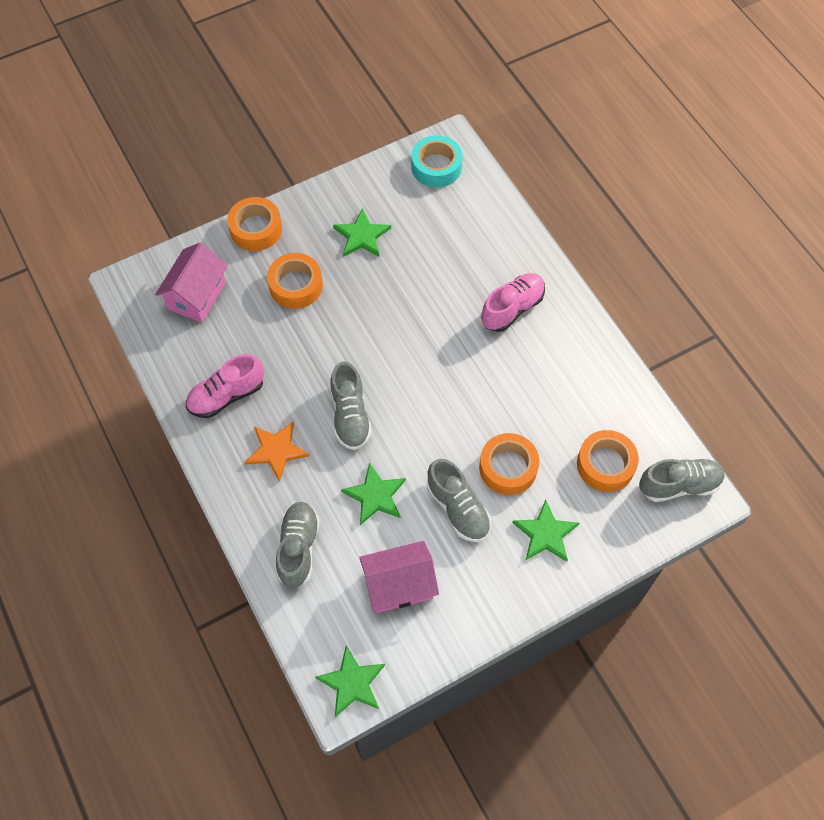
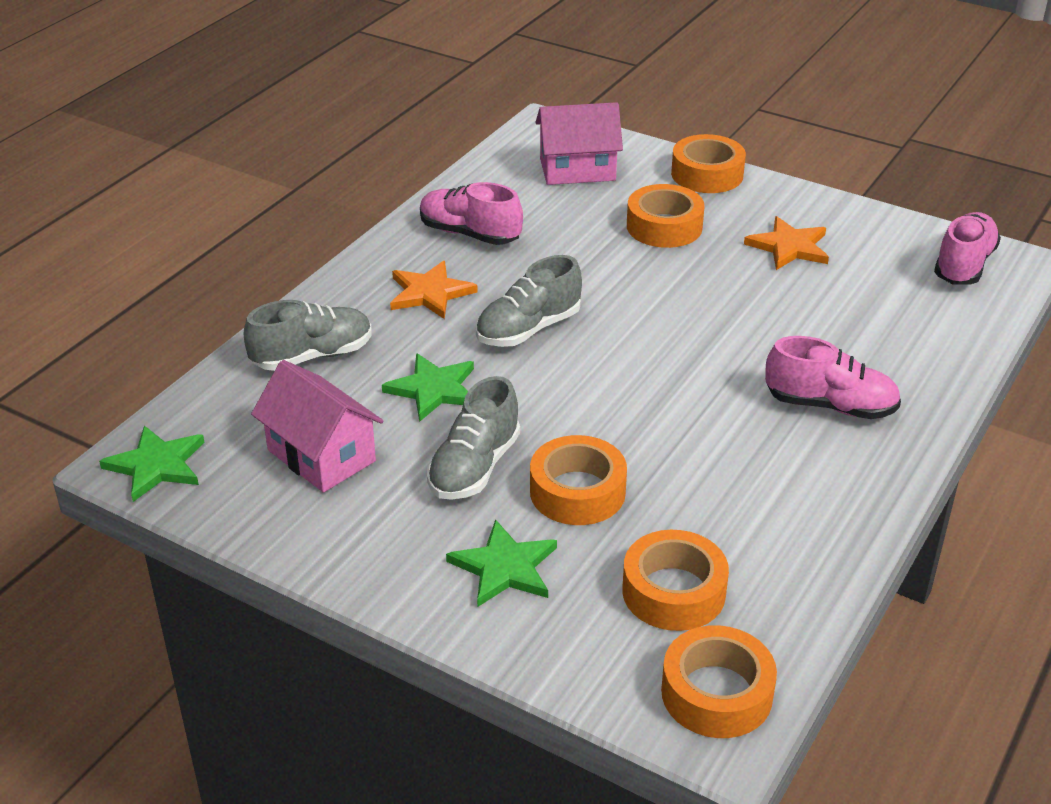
camera: 60 degrees right, 25 degrees down
green star [333,208,391,257] -> orange star [744,216,829,270]
turquoise tape [412,135,463,187] -> pink shoe [934,212,1001,284]
grey shoe [639,458,725,502] -> orange tape [661,625,777,738]

